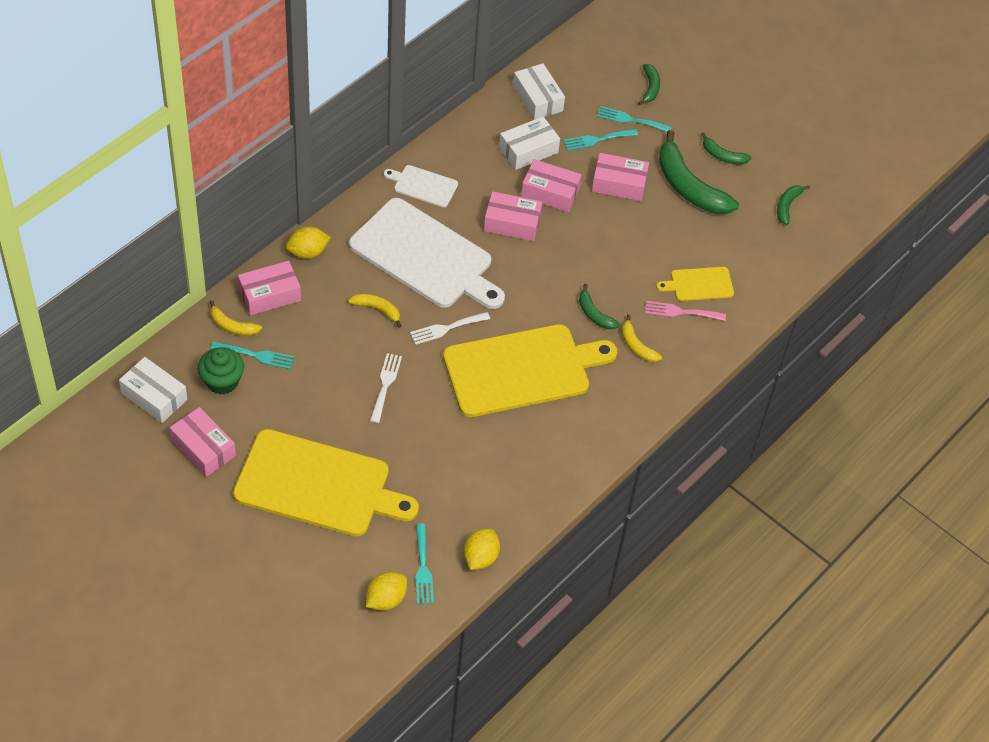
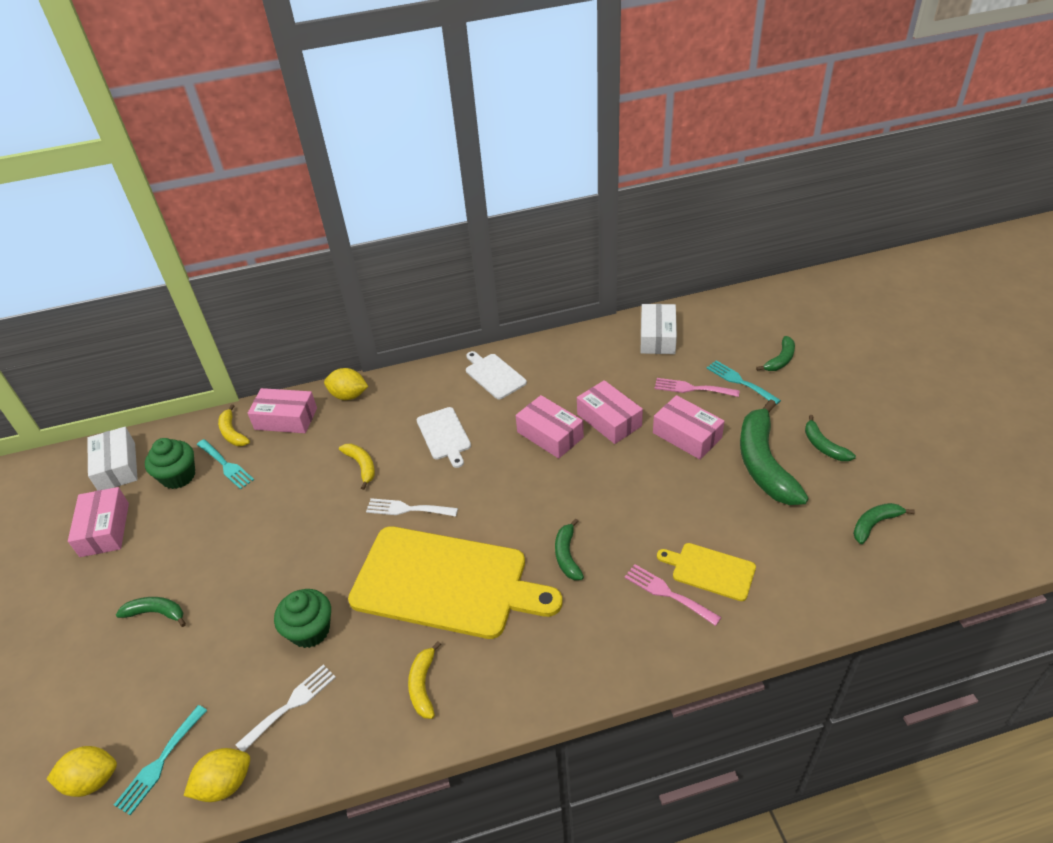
camera: 40 degrees right, 10 degrees down
yellow cutting board [233,429,419,536] -> green banana [116,597,186,627]
white cutting board [349,198,505,309] -> white cutting board [417,407,471,468], size x0.46
white fork [370,353,402,423] -> white fork moved to [235,664,336,752]
white box [499,116,560,170] -> none
turquoise fork [563,129,638,151] -> pink fork [655,378,740,397]
yellow banana [622,315,662,362] -> yellow banana moved to [408,641,441,719]
none -> green cupcake [274,589,331,648]

